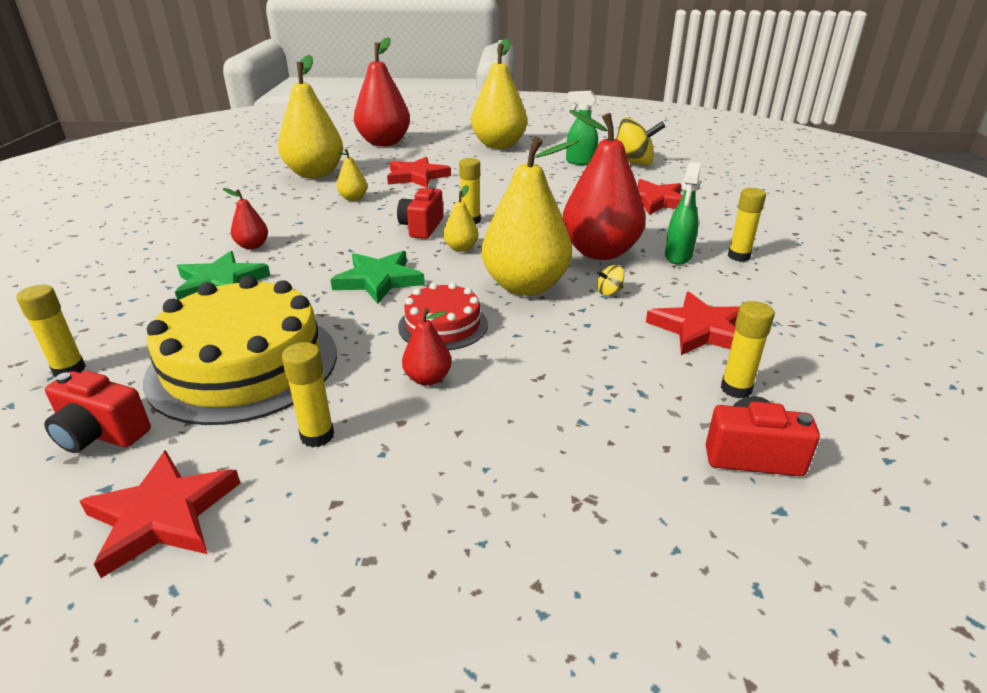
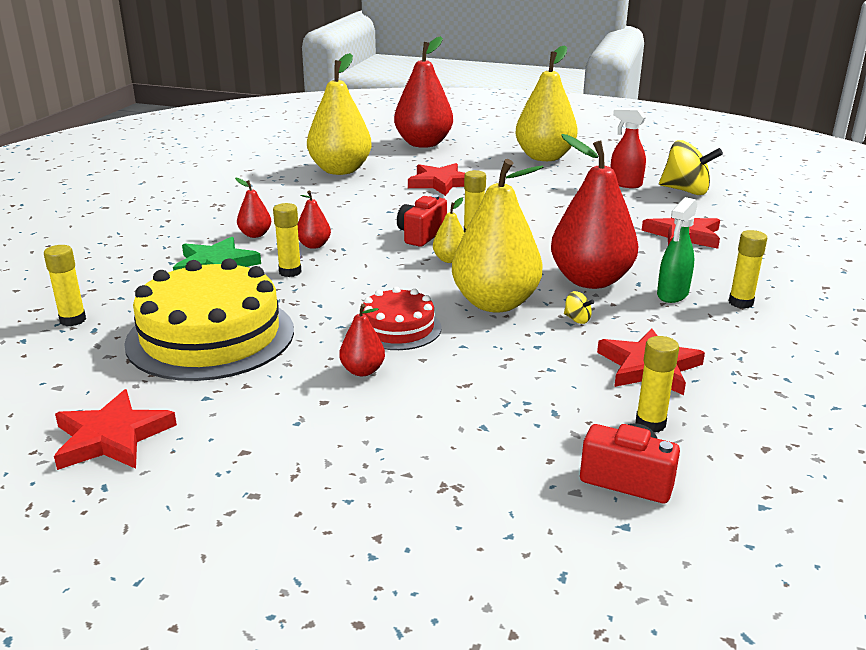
camera: 15 degrees right, 5 degrees down
red camera [44,371,151,453] -> none
yellow glue stick [282,342,334,448] -> yellow glue stick moved to [273,203,302,277]
green star [330,251,425,304] -> none
yellow pear [337,149,367,201] -> none
green spray bottle [566,91,598,165] -> red spray bottle [610,108,646,188]
yellow spinning top [597,265,624,295] -> yellow spinning top turned 135 degrees counterclockwise [564,291,594,324]
none -> red pear [297,191,331,249]

